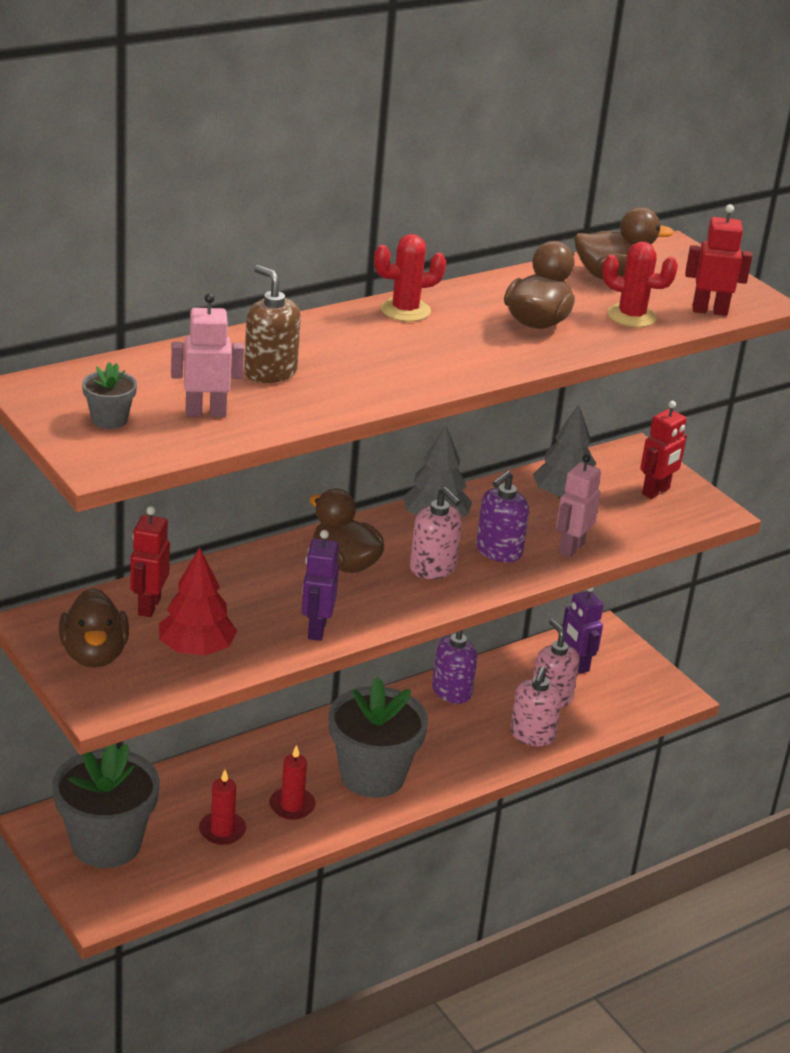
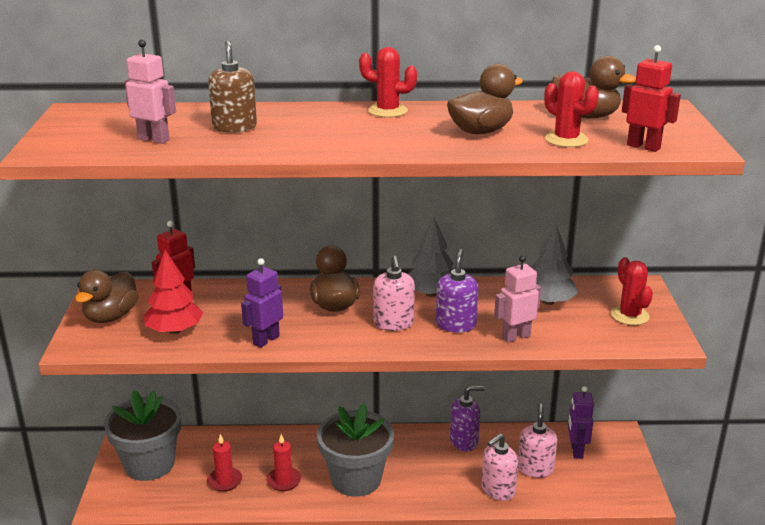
camera: 35 degrees right, 5 degrees down
grey flower pot [82,362,137,429] -> none
purple soap dispenser [476,471,529,562] -> purple soap dispenser turned 120 degrees clockwise [436,249,478,333]
red robot [640,401,687,499] -> red cactus [611,257,653,325]

